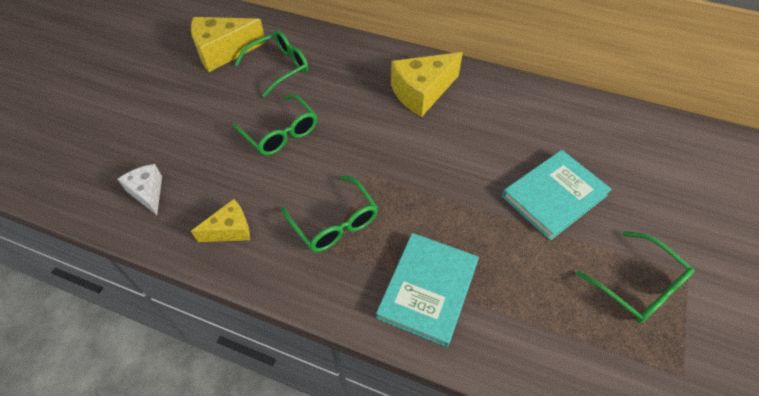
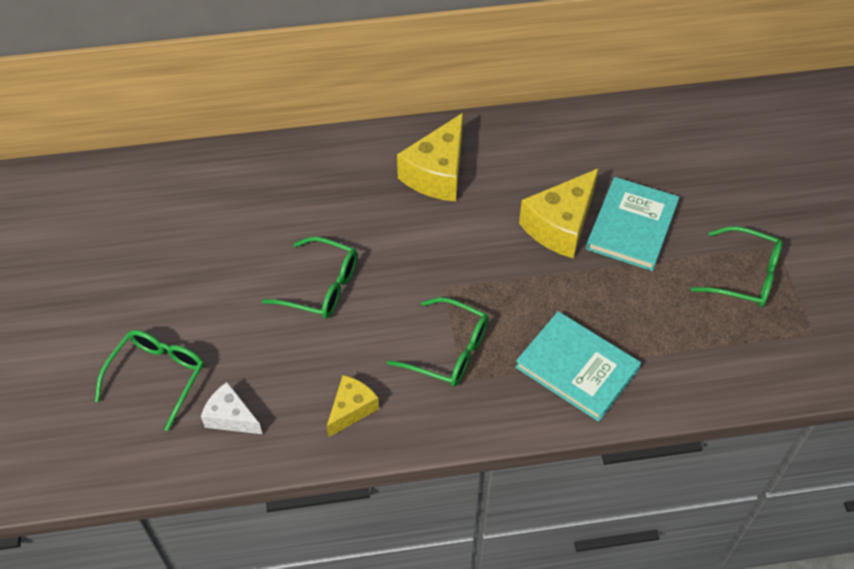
camera: 30 degrees left, 0 degrees up
yellow cheese [191,17,266,72] -> yellow cheese moved to [519,168,599,258]
green glasses [234,30,308,97] -> green glasses moved to [95,330,204,431]
turquoise book [376,233,479,347] -> turquoise book turned 45 degrees counterclockwise [515,311,641,422]

